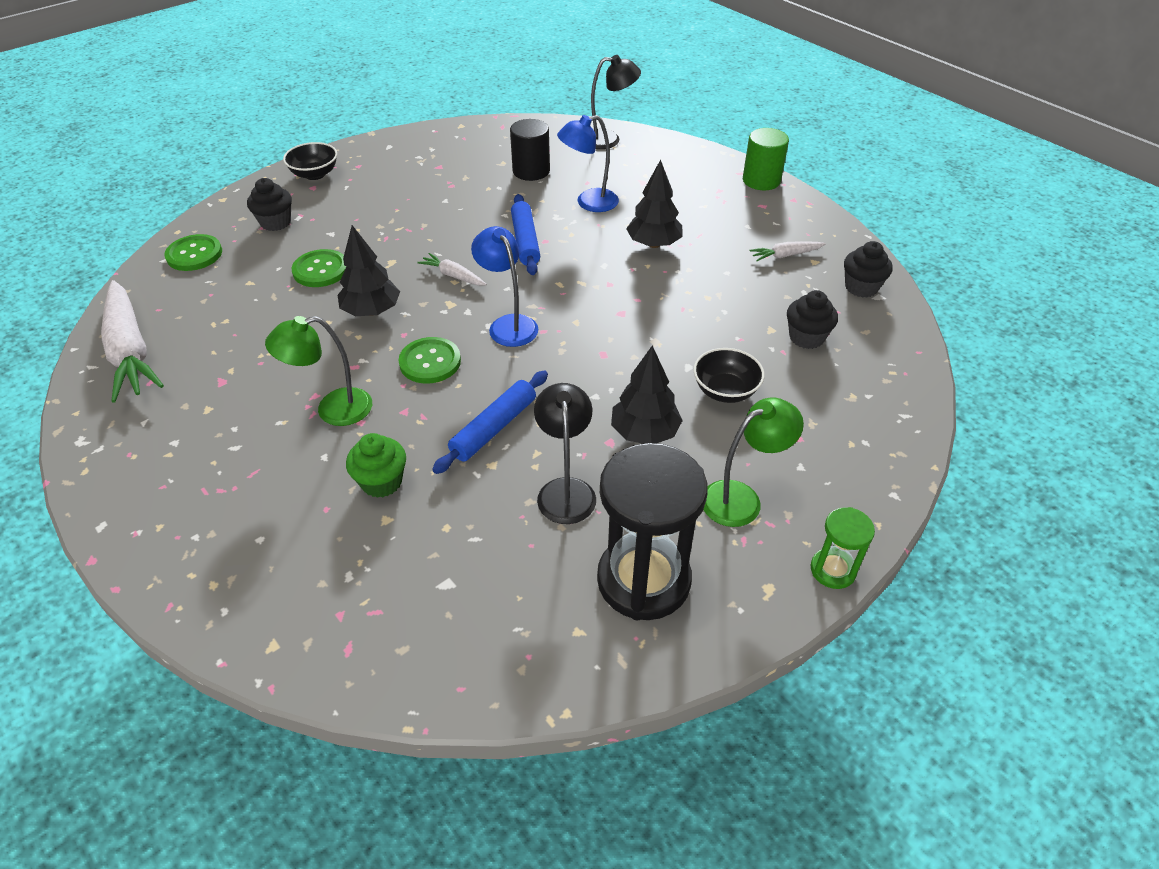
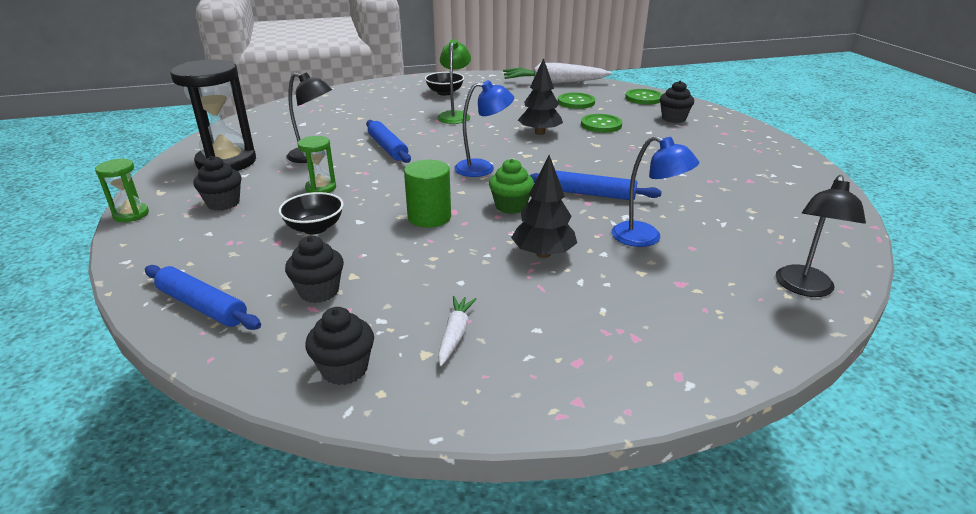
camera: 115 degrees right, 15 degrees down
black bowl [283,142,337,180] -> black bowl moved to [425,72,464,95]
green cupcake [346,433,406,498] -> green cupcake moved to [489,158,534,214]
green button [399,337,461,383] -> green button moved to [558,93,595,109]
white carrot [417,253,487,286] -> none
black cylinder [510,119,550,181] -> none
blue lamp [557,115,619,212] -> blue lamp turned 120 degrees clockwise [611,136,699,247]
black tree [611,345,683,444] -> green hourglass [298,136,336,193]
green lamp [703,398,804,527] -> black cupcake [194,156,241,211]
green cylinder [743,128,789,190] -> green cylinder moved to [404,160,451,228]
none -> blue rolling pin [145,265,261,330]

